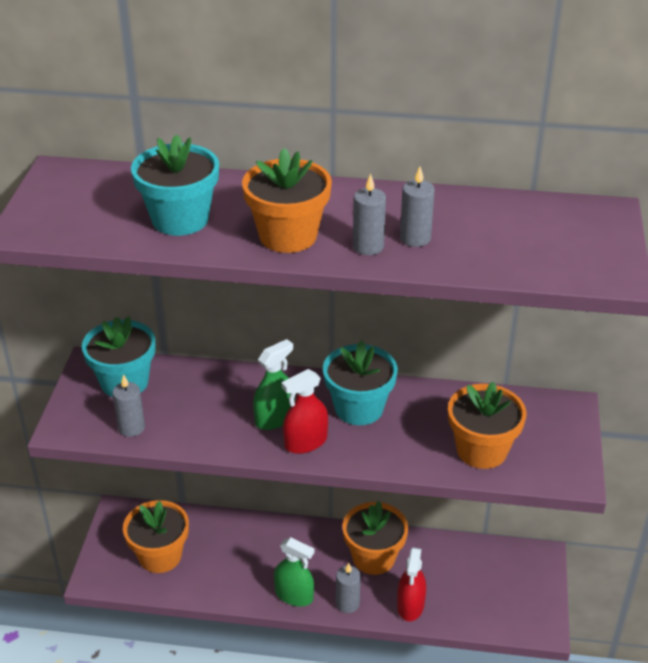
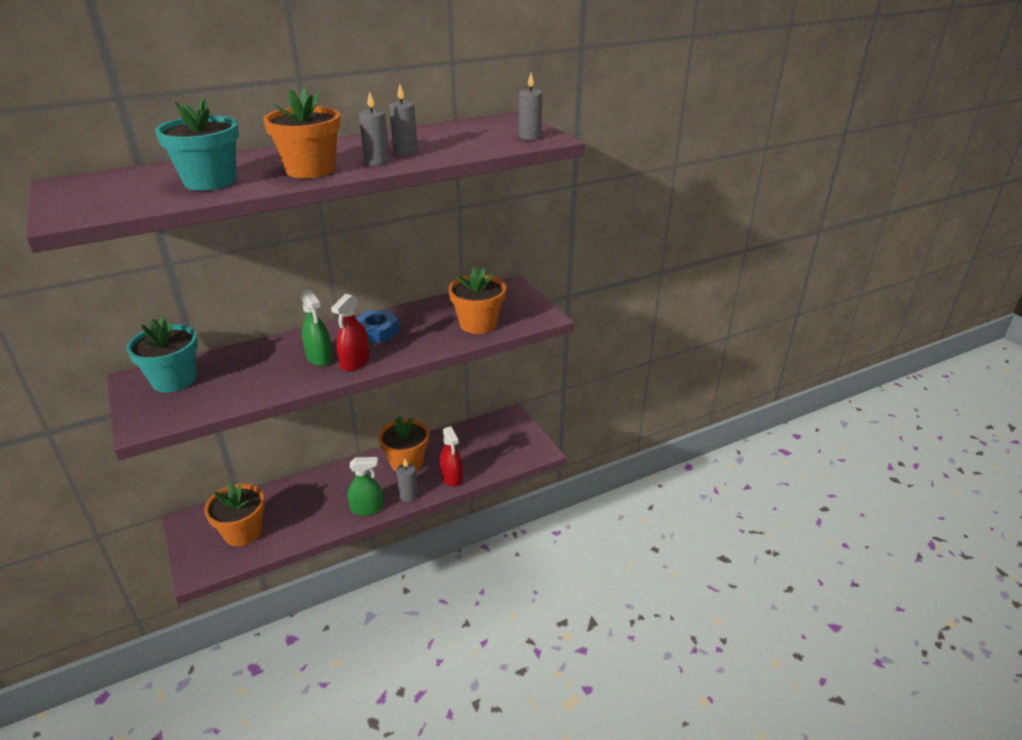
camera: 35 degrees left, 5 degrees down
grey candle [112,374,145,437] -> grey candle moved to [519,73,542,140]
green spray bottle [253,339,295,430] -> green spray bottle turned 135 degrees clockwise [301,289,333,366]
turquoise flower pot [323,340,398,425] -> blue nut [356,310,400,343]

